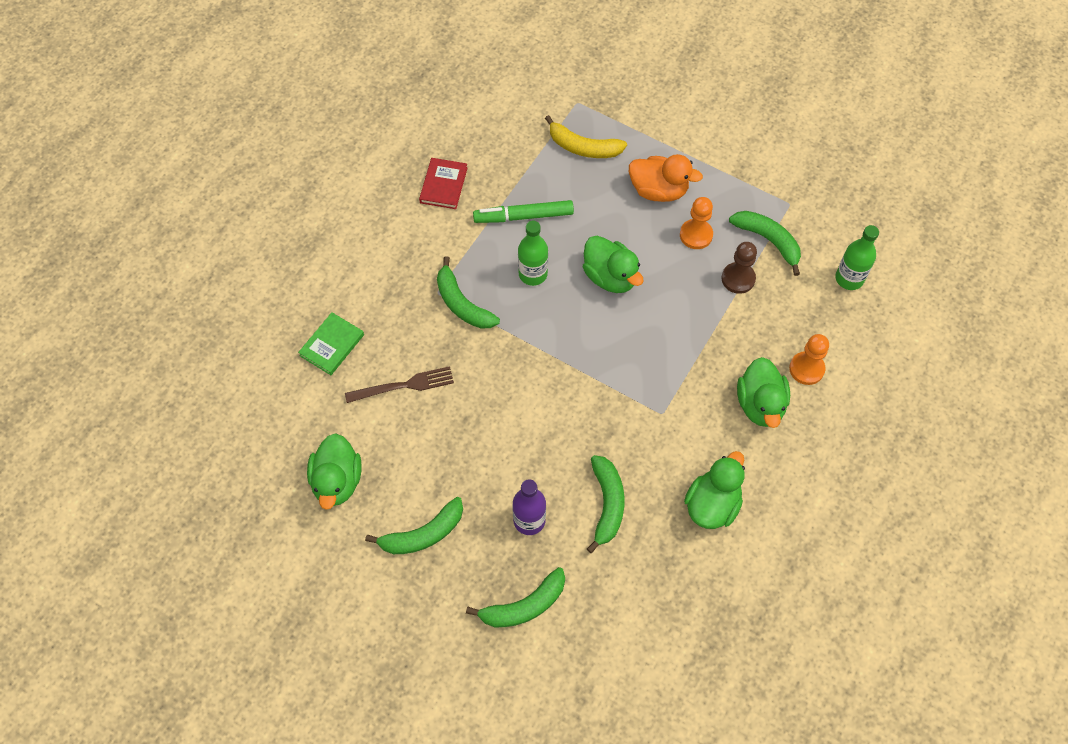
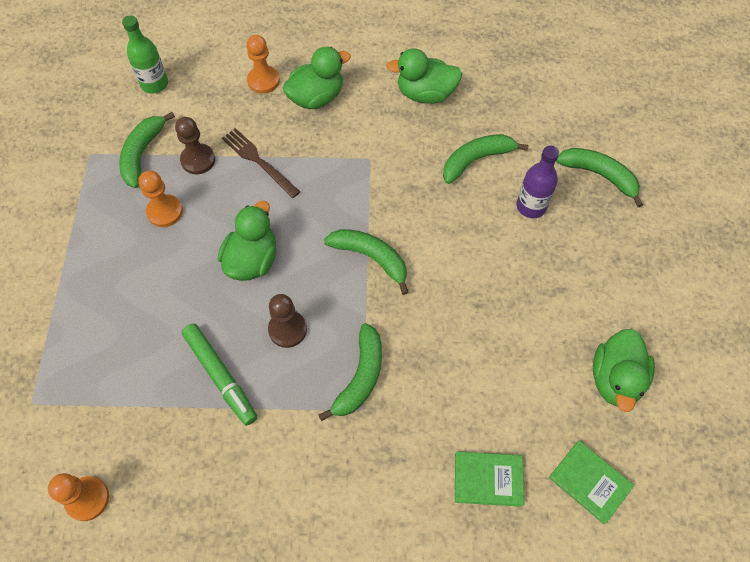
camera: 120 degrees left, 0 degrees up
green duck [307,433,361,510] -> green duck turned 135 degrees clockwise [593,329,655,412]
brown fork [345,366,454,403] -> brown fork moved to [222,128,300,198]
green banana [365,497,463,554] -> green banana moved to [324,229,409,295]
red book [419,158,468,209] -> none
green bottle [518,221,548,286] -> brown pawn [268,294,307,348]
yellow banana [545,115,627,158] -> none
orange duck [629,154,703,202] -> none
none -> orange pawn [48,473,109,521]
none -> green book [549,440,634,524]

